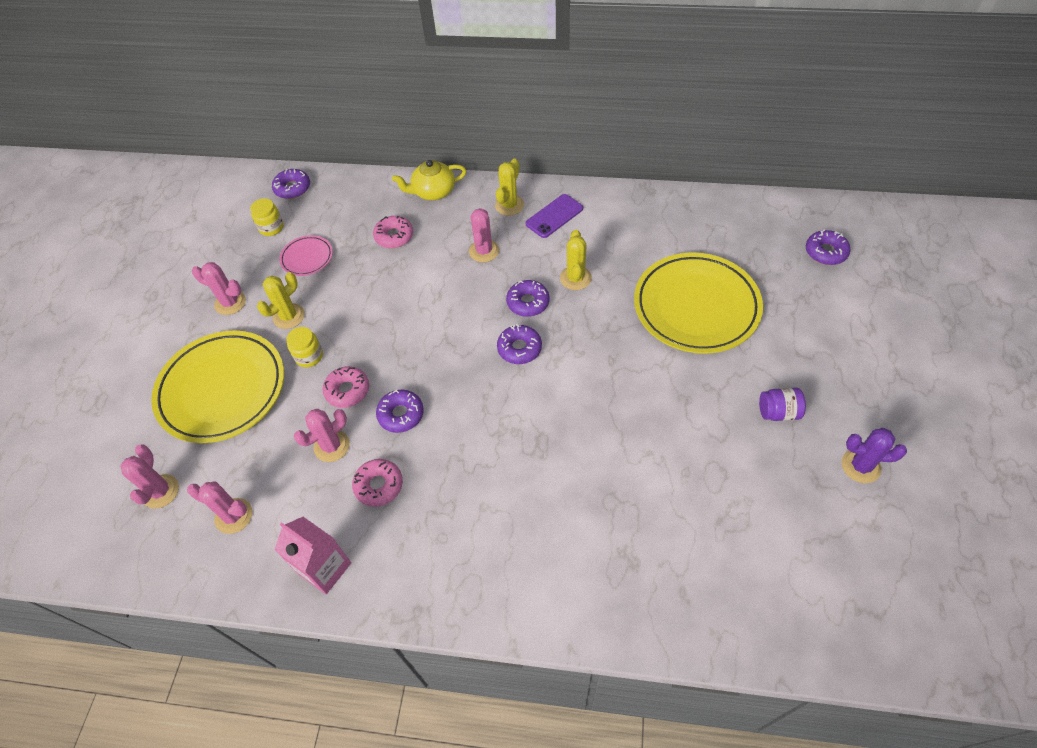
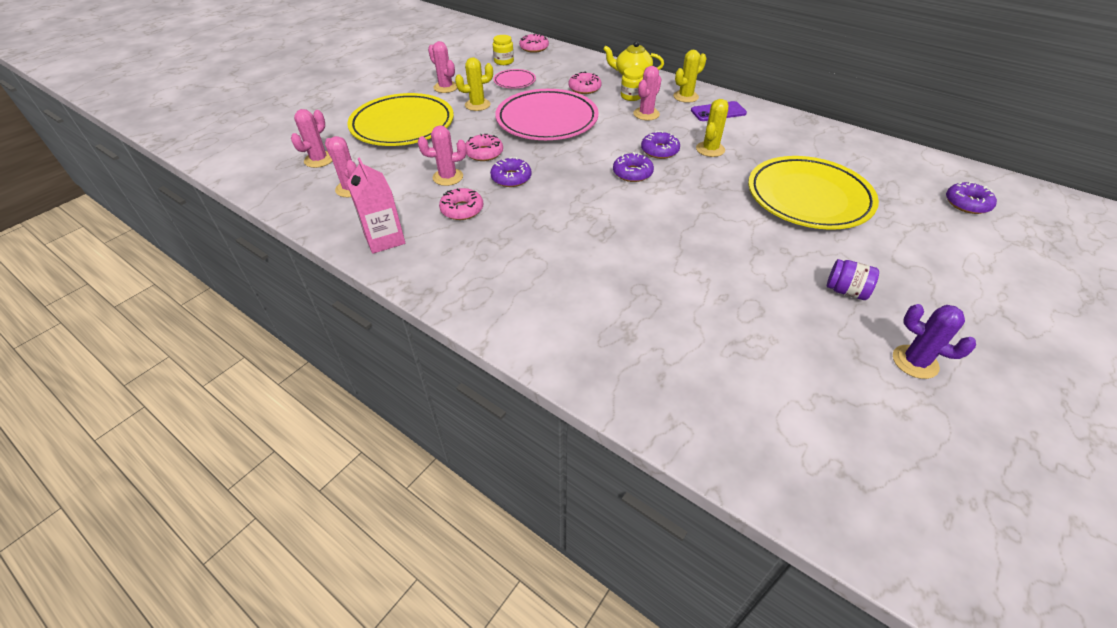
camera: 25 degrees right, 10 degrees down
purple donut [272,169,310,199] -> pink donut [519,33,549,53]
yellow jar [286,327,323,367] -> yellow jar moved to [621,67,644,101]
none -> pink plate [495,89,598,140]

